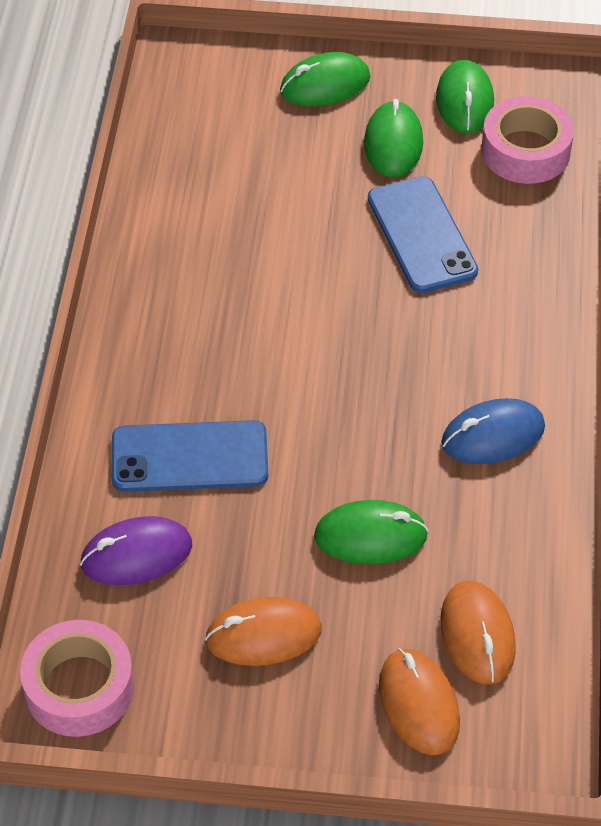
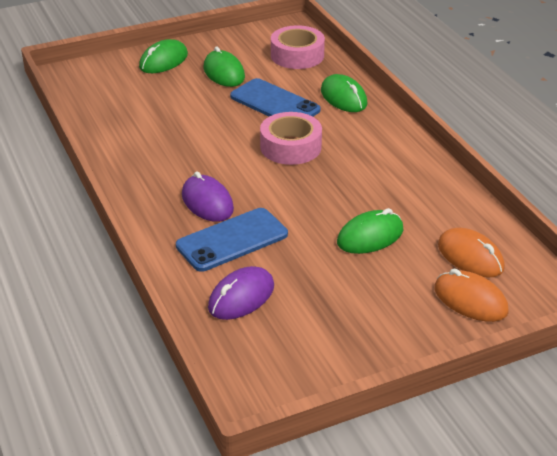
camera: 30 degrees left, 15 degrees down
pink tape [20,620,134,737] -> pink tape moved to [260,112,322,165]
orange mouse [205,597,322,666] -> none
green mouse [436,60,494,134] -> green mouse moved to [321,74,368,112]
blue mouse [441,398,545,464] -> none
none -> purple mouse [182,171,234,222]

